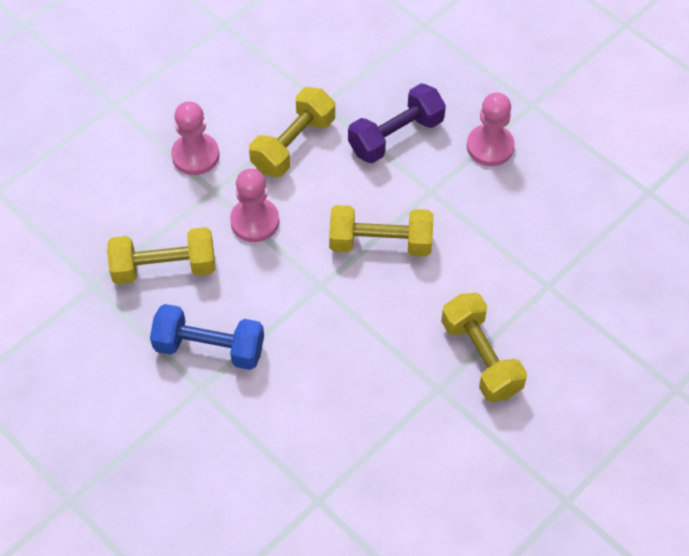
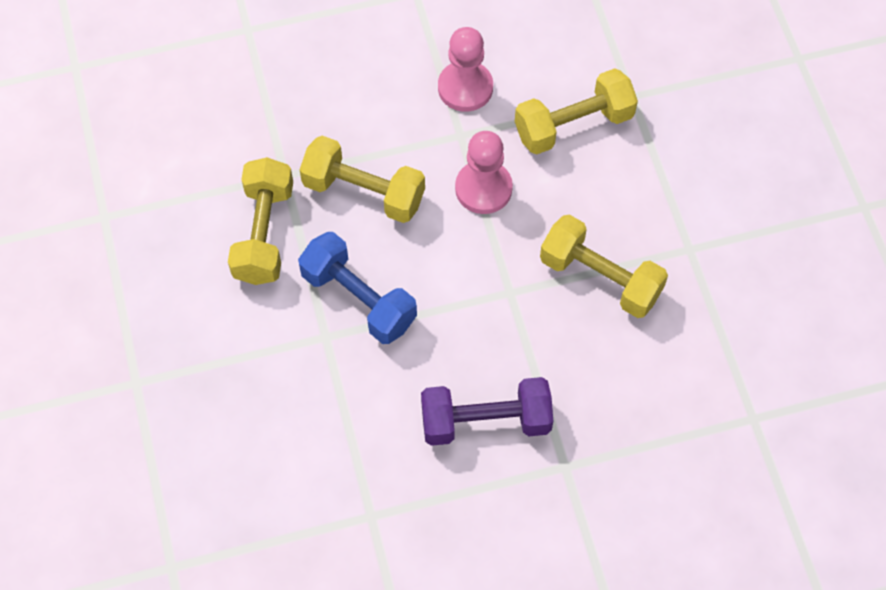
camera: 30 degrees right, 5 degrees up
purple dumbbell [348,83,446,163] -> purple dumbbell moved to [421,377,553,446]
yellow dumbbell [441,293,527,402] -> yellow dumbbell moved to [228,157,293,285]
pink pawn [467,93,515,166] -> none

